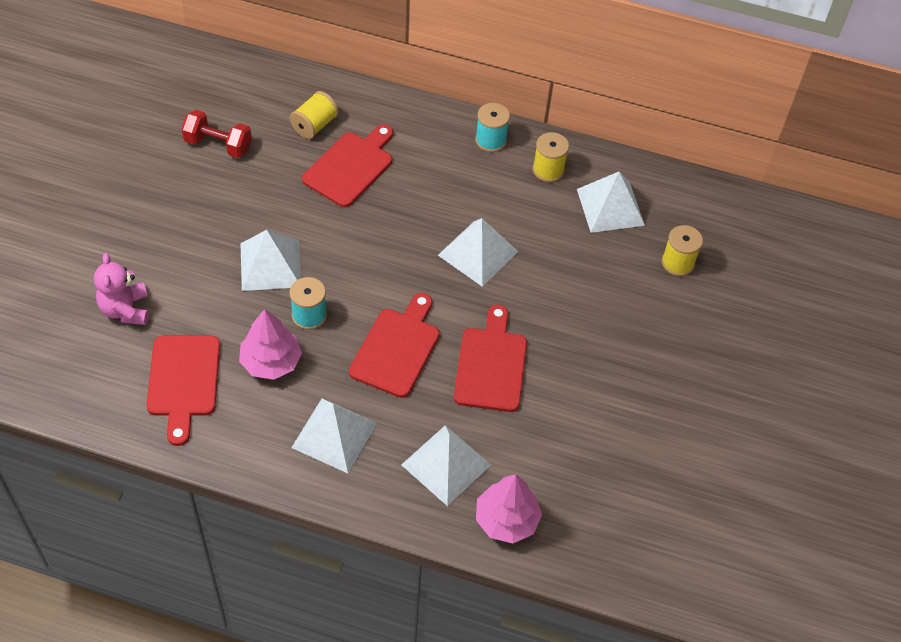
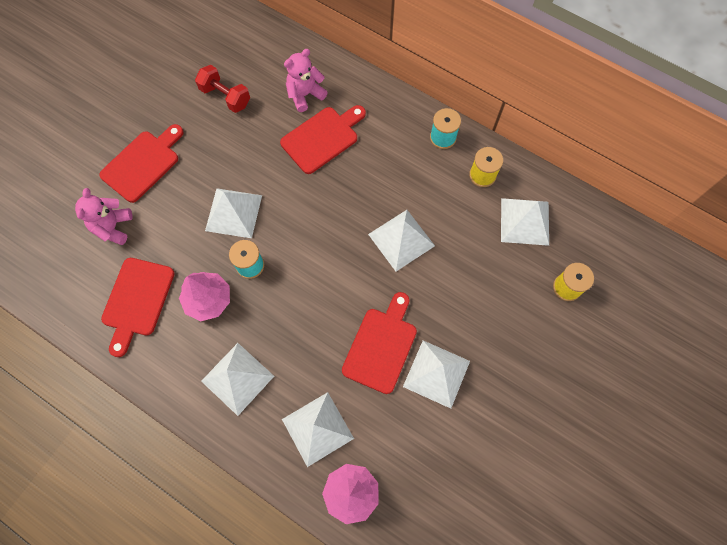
camera: 20 degrees right, 15 degrees up
yellow spool [290,91,339,139] -> pink teddy bear [284,49,328,112]
red cutting board [349,293,440,398] -> red cutting board moved to [99,124,184,203]
none -> white pyramid [403,340,470,409]

